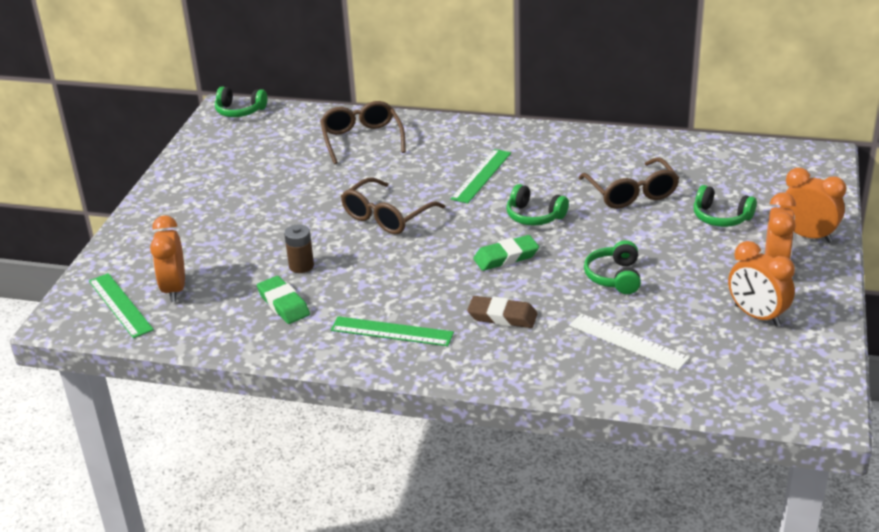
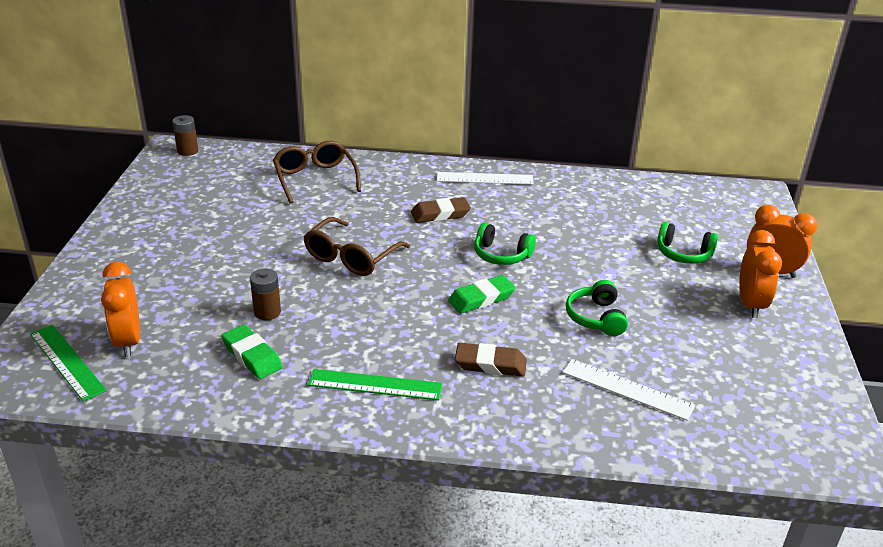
camera: 10 degrees left, 0 degrees up
green headphones [215,87,267,117] -> brown battery [172,115,198,156]
green ruler [451,149,511,204] -> brown eraser [411,197,471,223]
brown glasses [579,157,679,209] -> none
orange clock [728,241,795,327] -> none
none -> white ruler [437,172,534,185]

